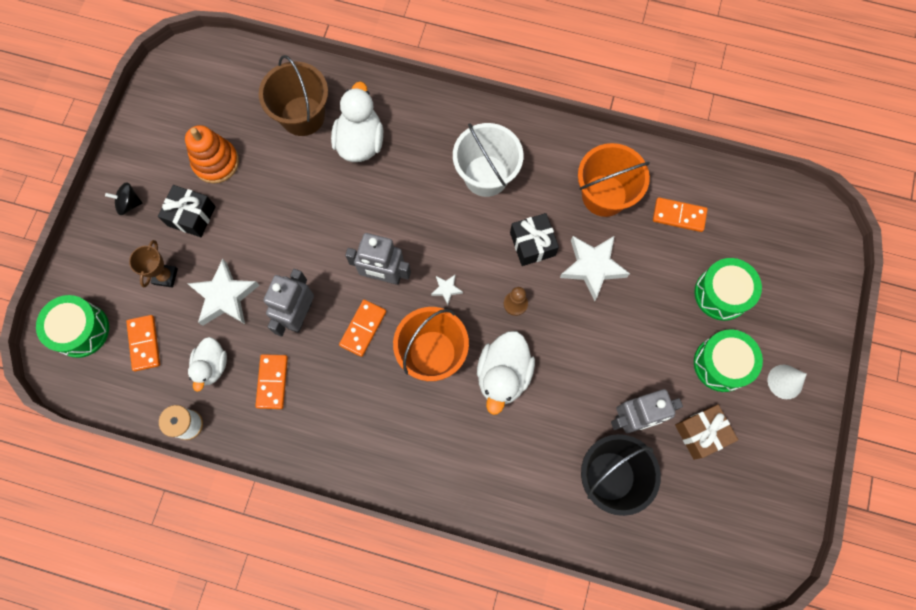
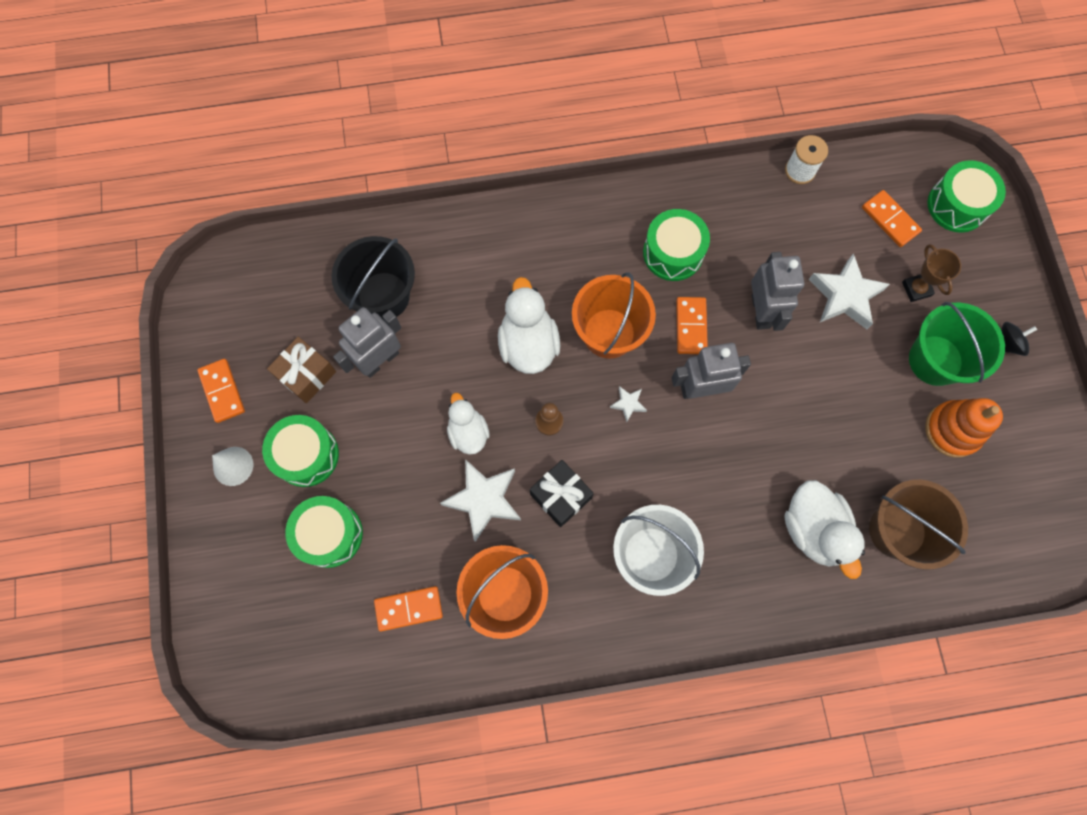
camera: 155 degrees right, 0 degrees up
black gift [158,185,216,237] -> green bucket [909,302,1005,386]
white duck [188,337,227,392] -> white duck moved to [447,393,490,455]
orange domino [256,354,288,409] -> orange domino moved to [197,359,245,423]
none -> green drum [643,209,710,281]

